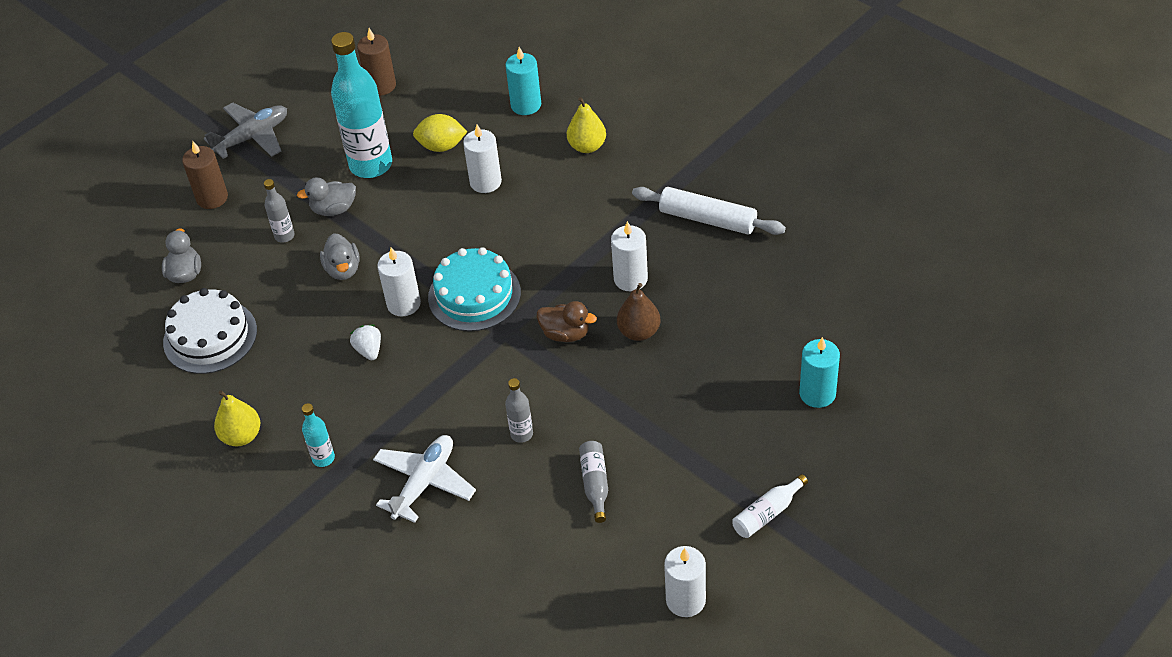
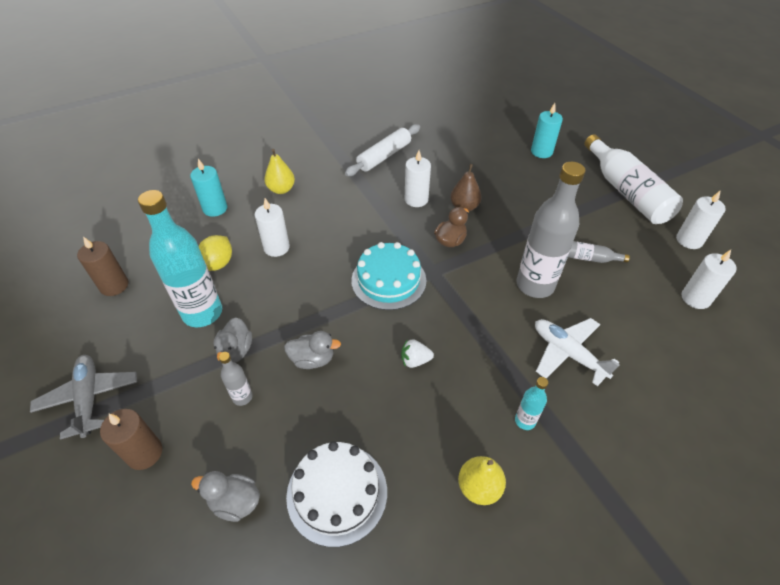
camera: 75 degrees left, 0 degrees up
white candle [377,247,421,316] -> white candle moved to [681,250,737,309]
grey bottle [505,378,533,443] -> grey bottle [517,162,586,298], size x2.22
white bottle [732,474,808,538] -> white bottle [584,134,683,224], size x2.22

